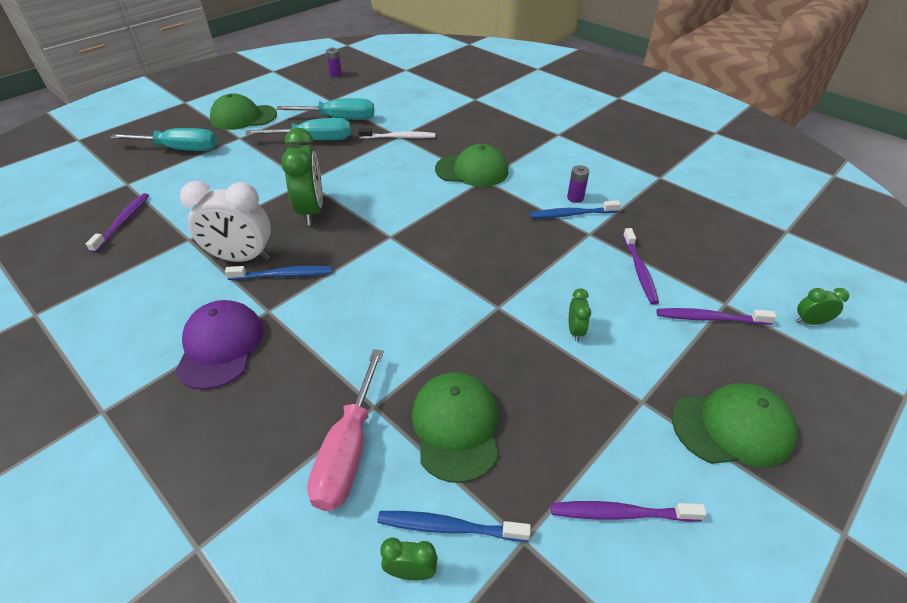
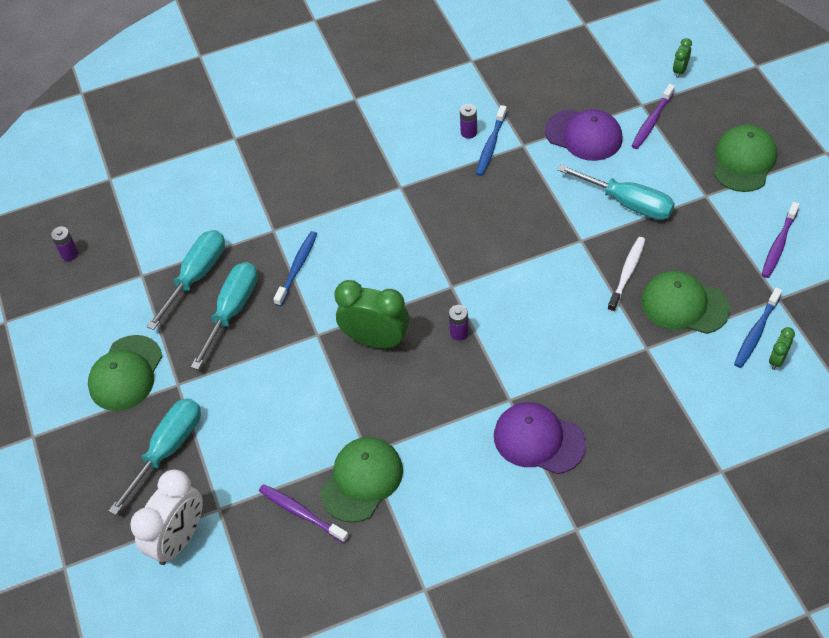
camera: 60 degrees left, 10 degrees up
white clock [180,181,271,262] -> white clock moved to [130,470,203,565]
blue toothbrush [225,266,332,280] -> blue toothbrush moved to [274,231,317,306]
pink screwdriver [307,349,384,511] -> none
white toothbrush [358,128,435,139] -> white toothbrush moved to [607,237,645,312]
green cap [435,144,509,187] -> green cap moved to [320,437,403,523]
green clock [569,288,591,341] -> turquoise screwdriver [558,164,675,220]
purple toothbrush [623,228,659,304] -> purple cap [545,109,622,161]
none -> purple battery [449,305,469,341]

